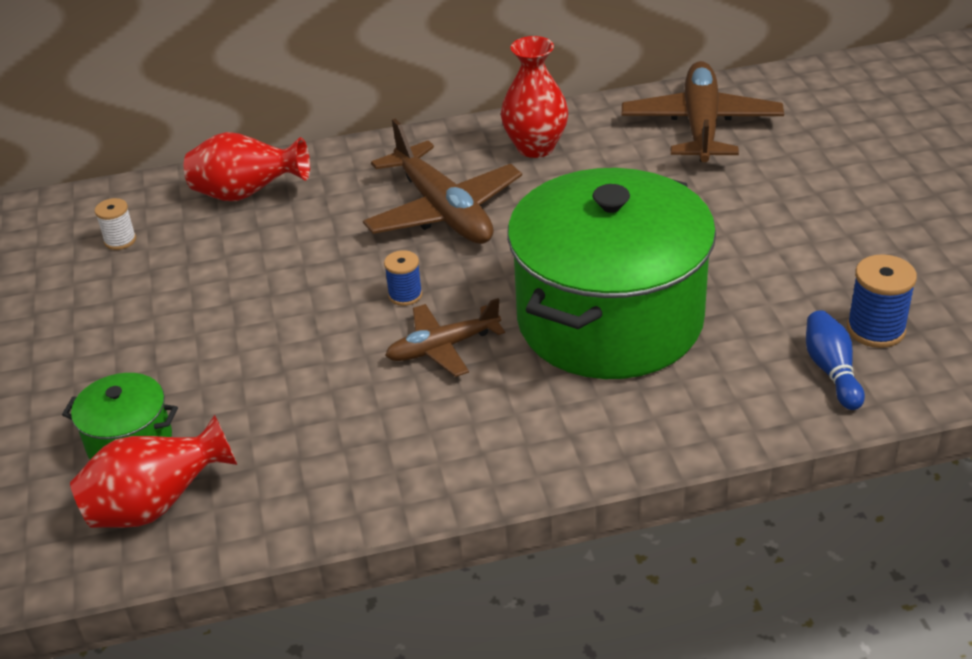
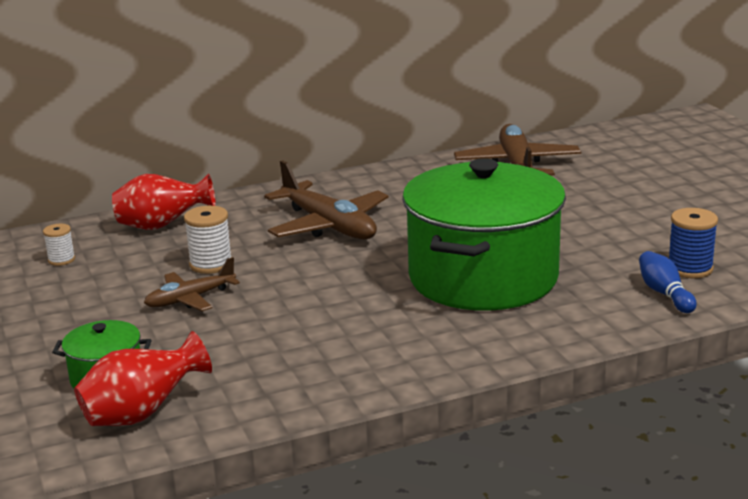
camera: 10 degrees left, 15 degrees down
blue spool [384,250,422,306] -> none
brown plane [385,298,505,377] -> brown plane moved to [144,257,240,311]
red vase [501,36,568,158] -> none
none -> white spool [184,206,232,274]

